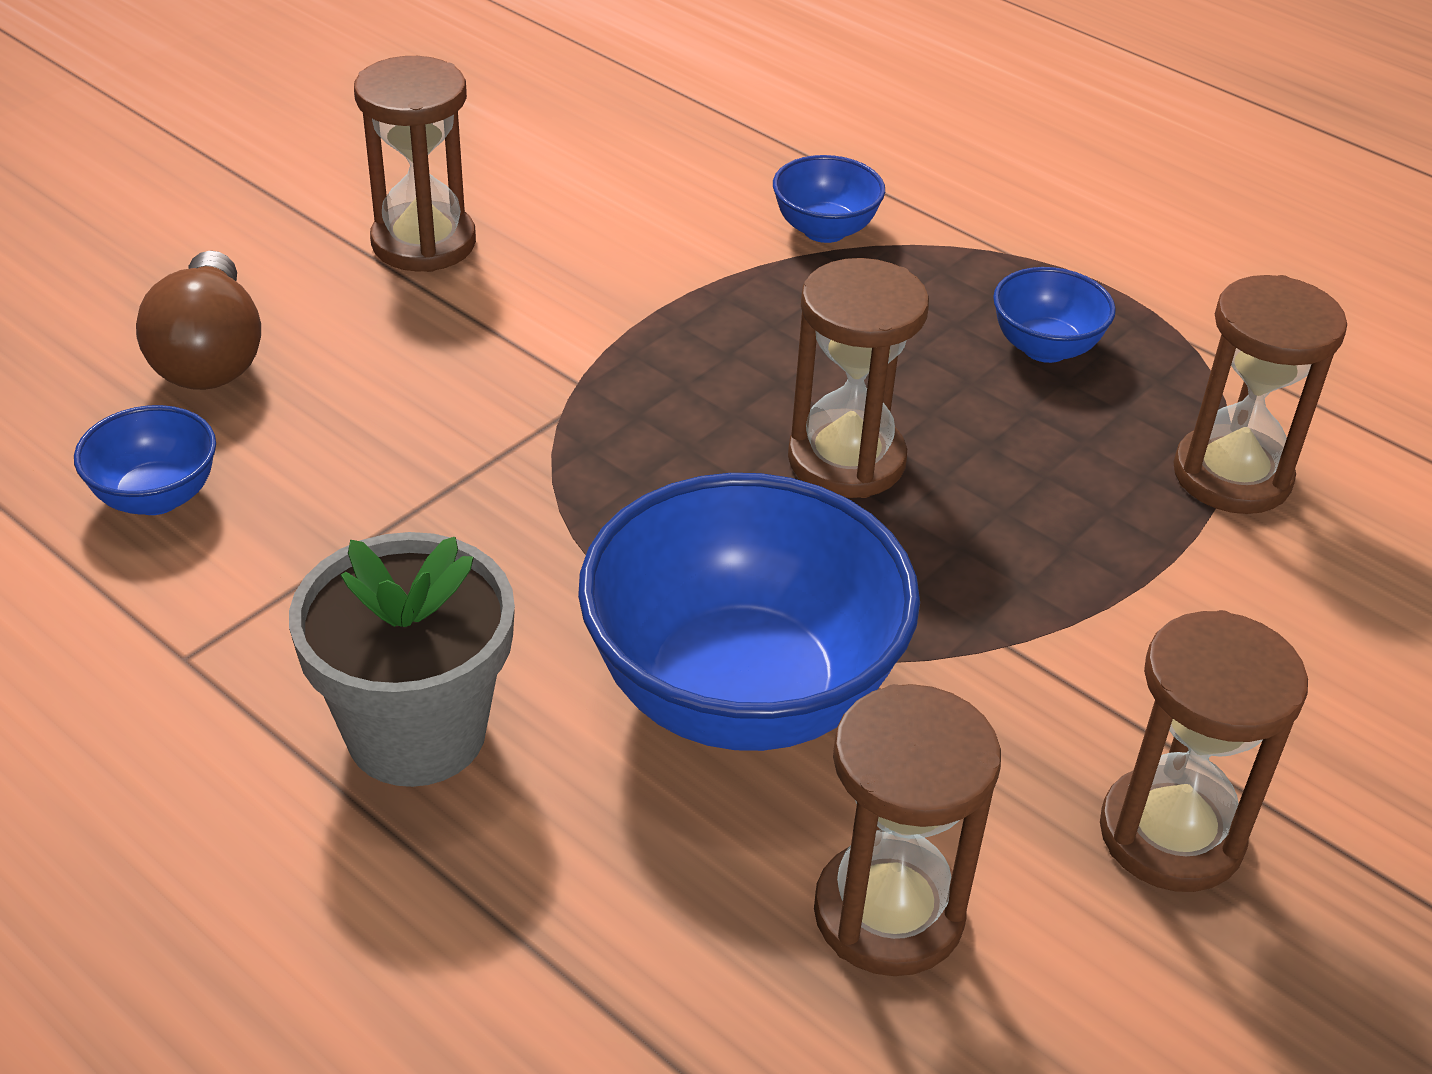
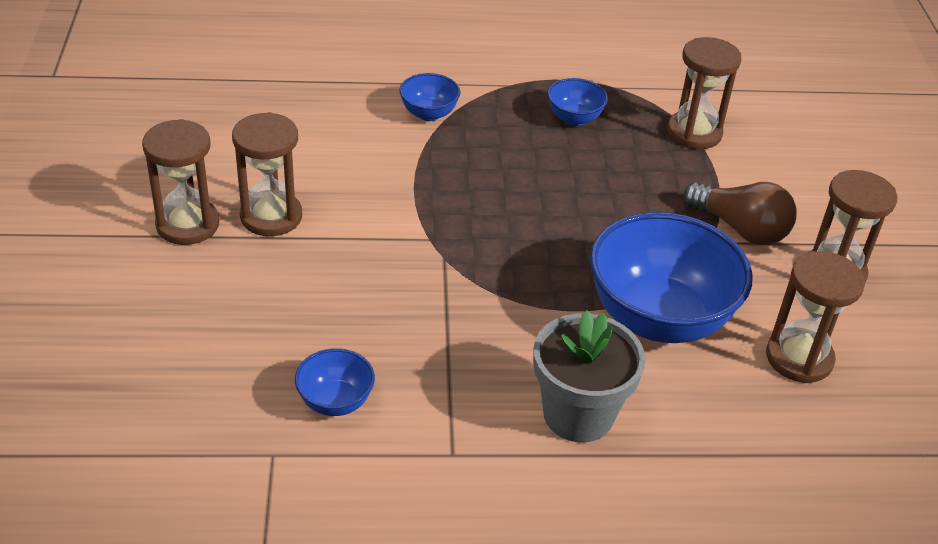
camera: 45 degrees left, 0 degrees up
brown light bulb [136,251,261,390] -> brown light bulb moved to [684,182,797,245]
brown hourglass [788,258,929,498] -> brown hourglass moved to [142,119,219,245]

